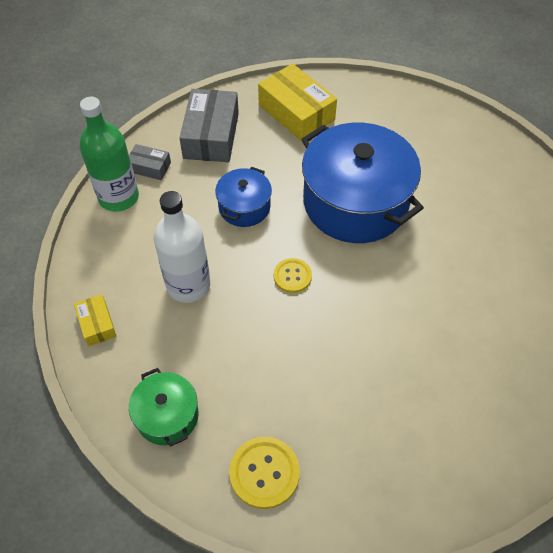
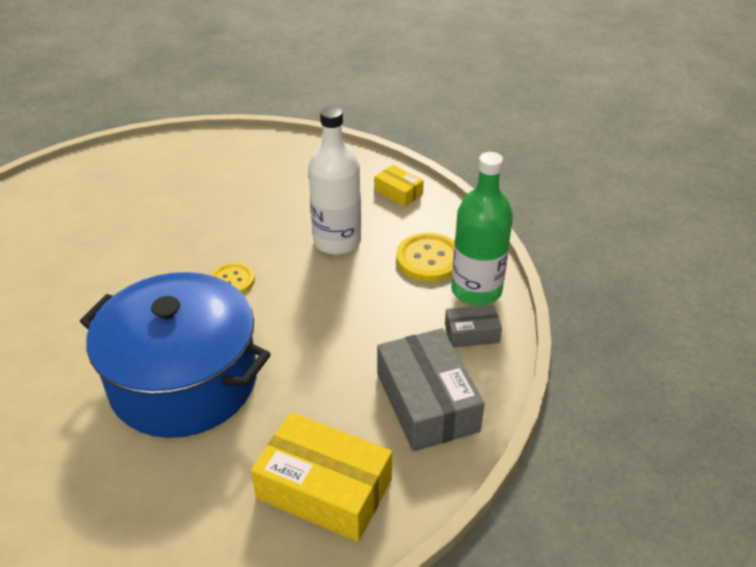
camera: 155 degrees right, 15 degrees down
green pot [129,368,199,447] -> none
blue pot [215,167,272,227] -> none
yellow button [229,437,300,509] -> yellow button moved to [396,233,455,282]

